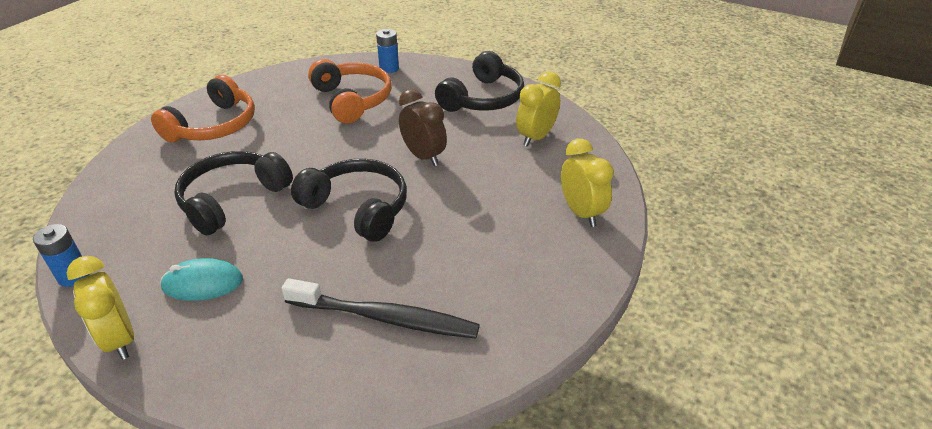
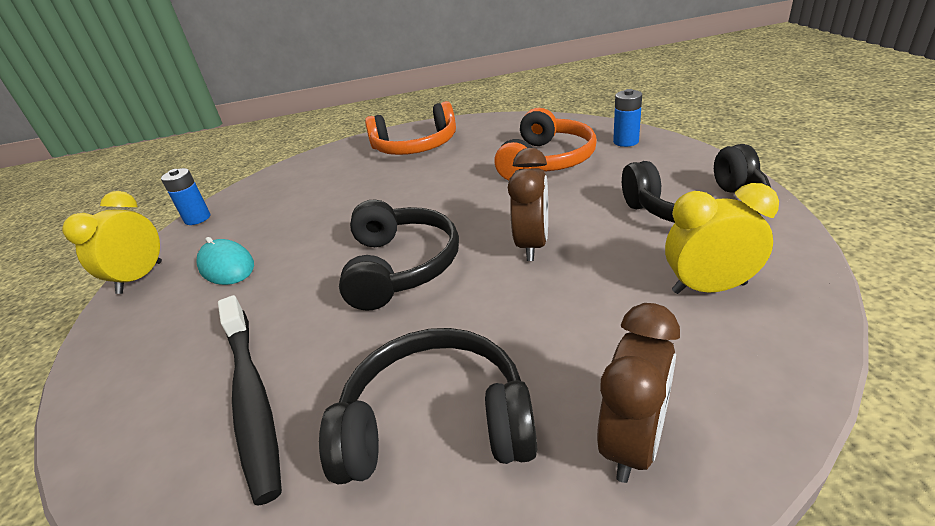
camera: 55 degrees right, 5 degrees down
black headphones [174,151,293,235] -> black headphones moved to [319,328,537,484]
yellow clock [561,138,614,227] -> brown clock [597,303,680,483]

